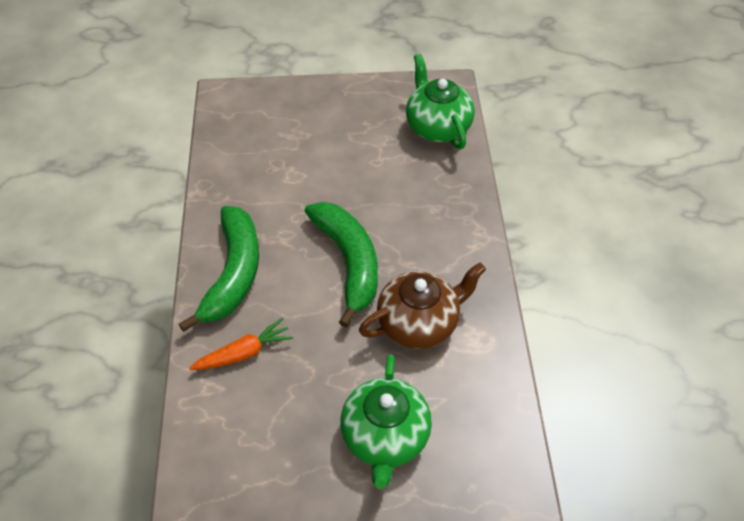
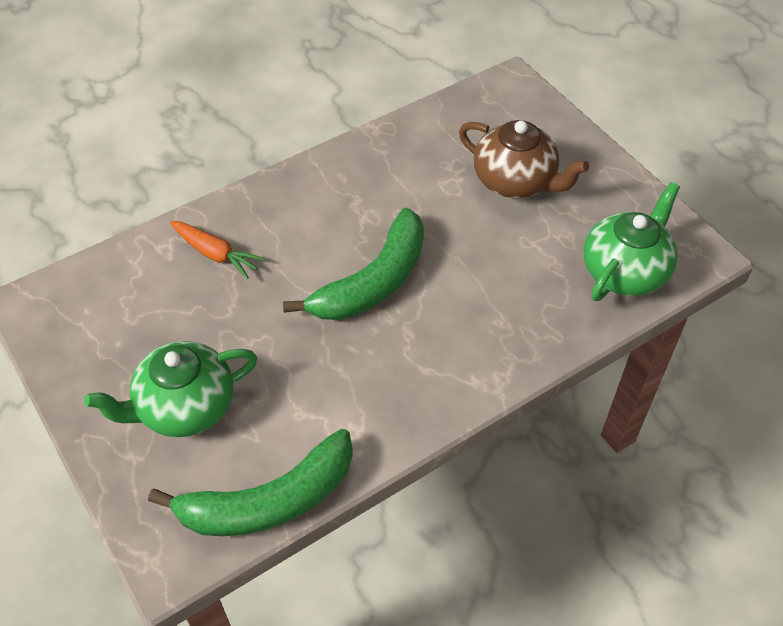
camera: 60 degrees right, 0 degrees up
green banana [179,206,259,332] -> green banana moved to [148,429,353,536]
brown teapot [359,262,486,349] -> brown teapot moved to [459,120,589,198]

